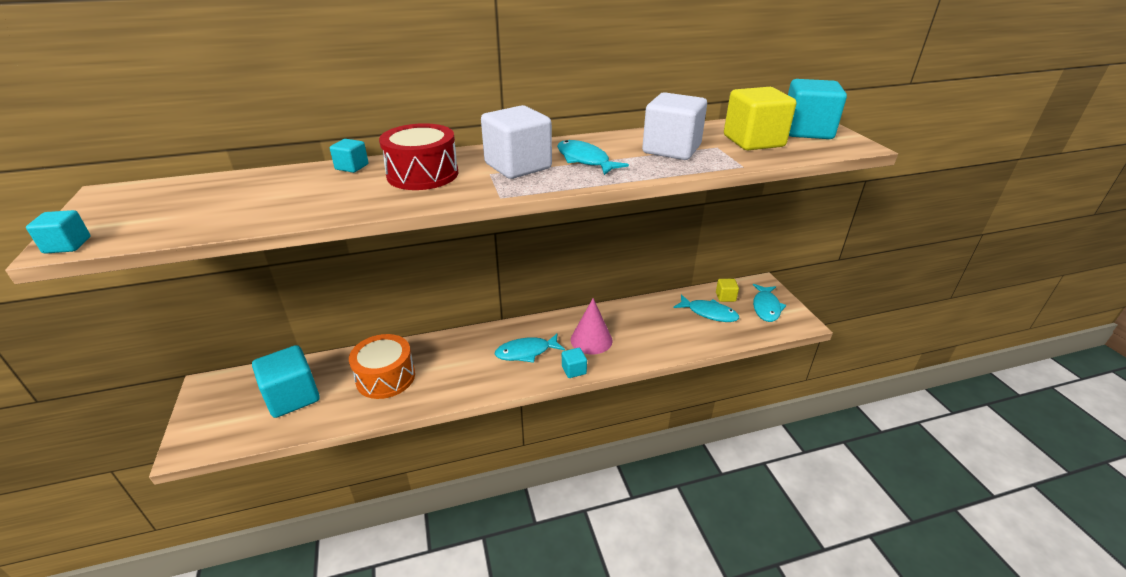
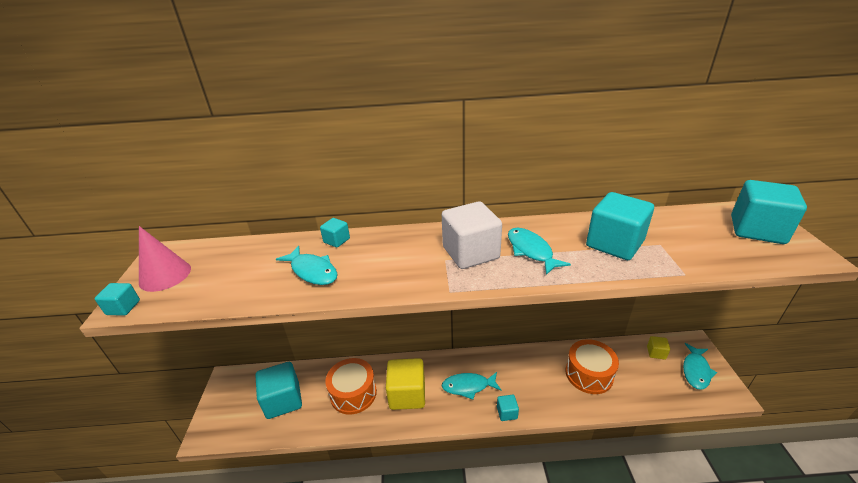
camera: 15 degrees right, 0 degrees up
red drum [379,123,458,190] -> none
pink cone [571,298,612,354] -> pink cone moved to [139,226,191,292]
white cube [642,92,707,160] -> turquoise cube [586,192,654,260]
turquoise fish [673,294,739,322] -> turquoise fish moved to [276,246,337,285]
yellow cube [724,87,796,150] -> yellow cube moved to [386,358,425,410]
none -> orange drum [566,339,619,394]

